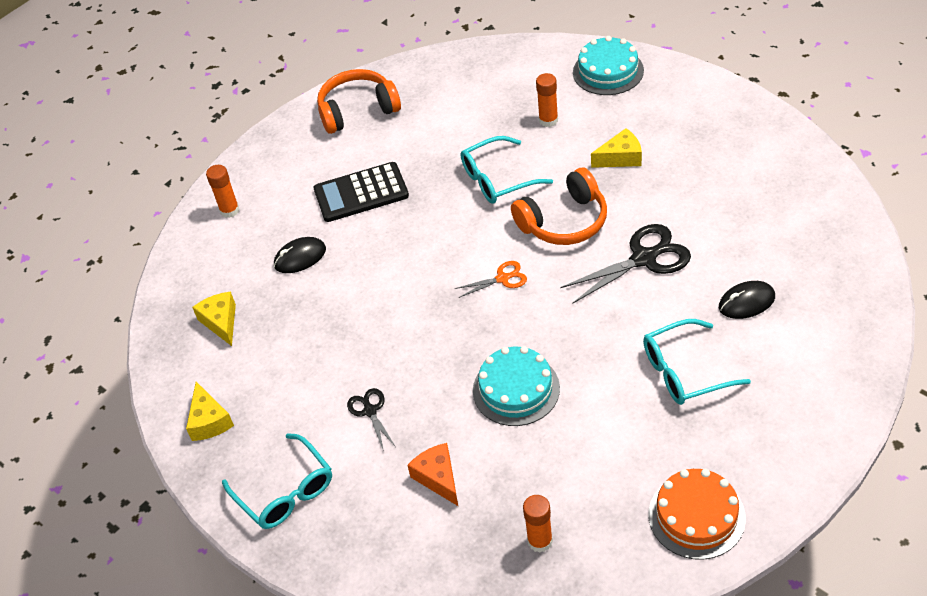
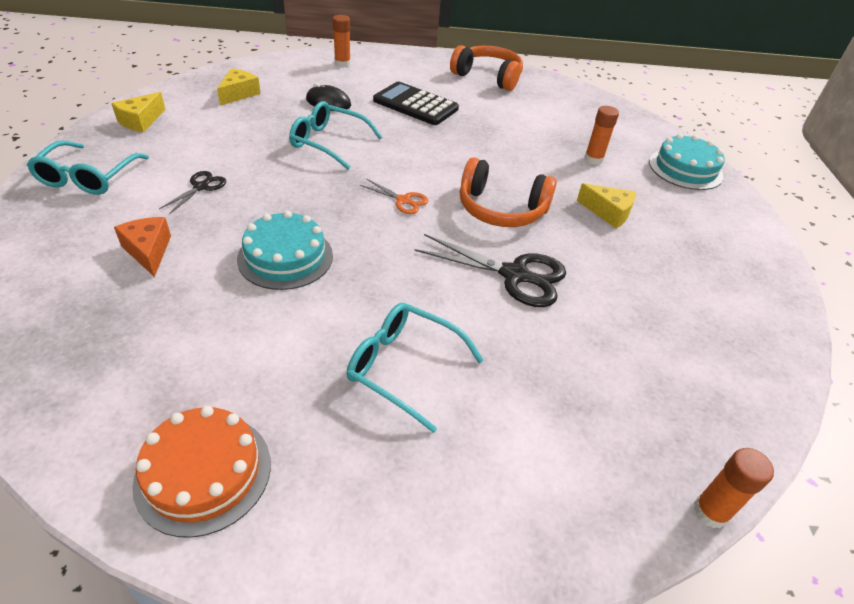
camera: 40 degrees right, 5 degrees down
orange cheese [407,443,458,506] -> orange cheese turned 45 degrees counterclockwise [114,217,171,277]
turquoise glasses [461,136,553,204] -> turquoise glasses moved to [289,101,382,170]
orange glue stick [523,495,553,553] -> orange glue stick moved to [693,448,774,528]
black mouse [719,281,775,319] -> none

